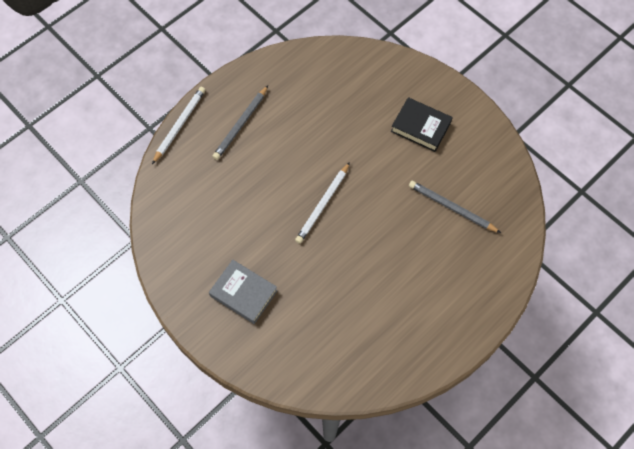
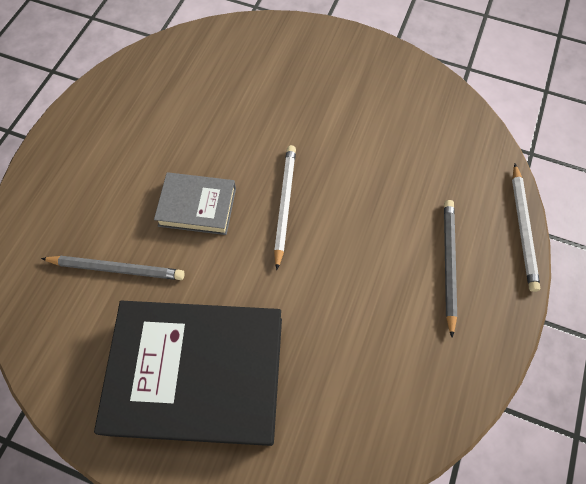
camera: 155 degrees right, 0 degrees up
grey book [209,260,278,324] -> grey book moved to [154,172,236,235]
black book [391,97,453,152] -> black book [94,301,282,446], size x2.02

